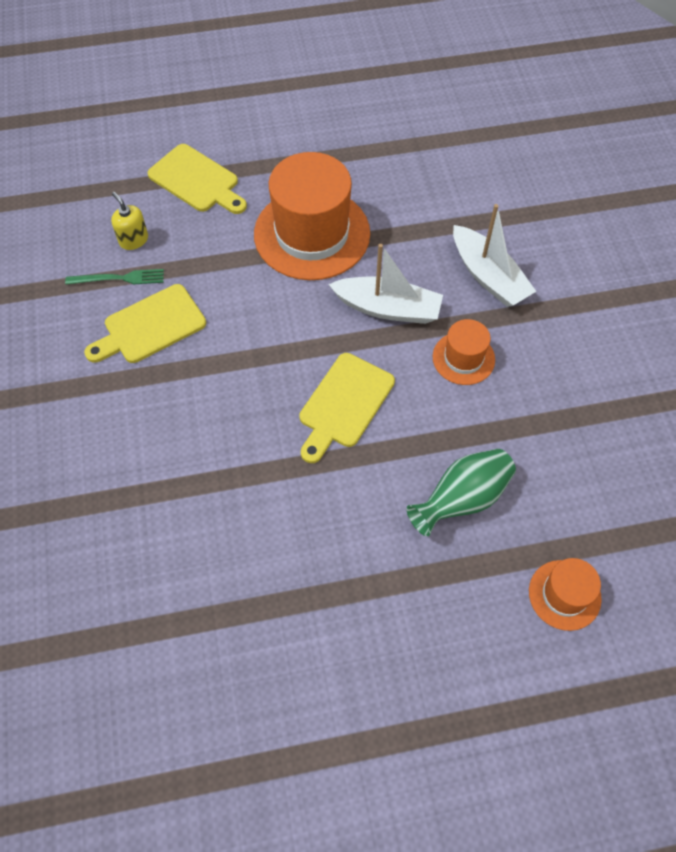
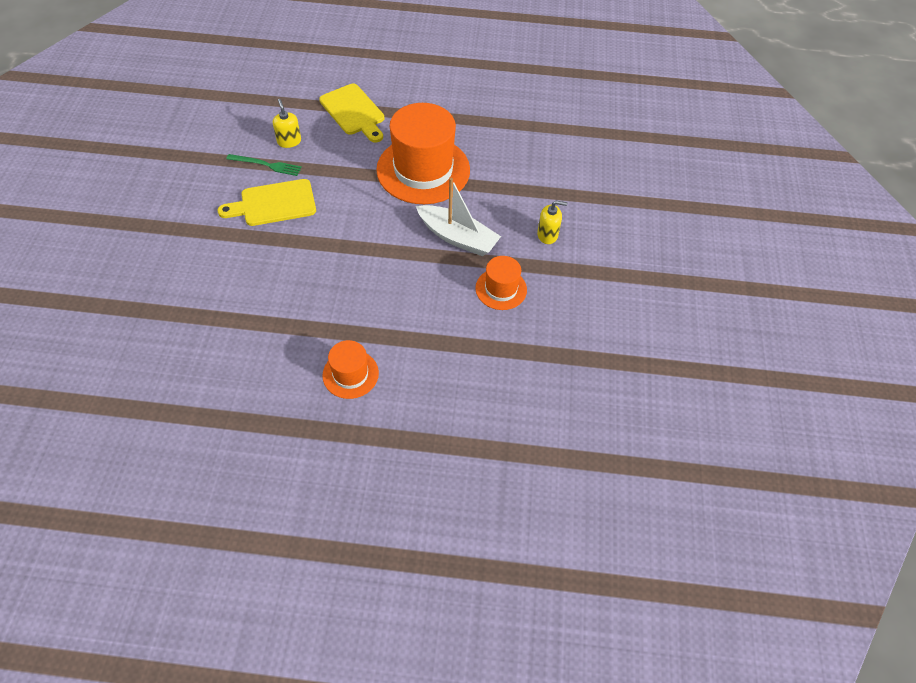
camera: 15 degrees right, 5 degrees down
yellow cutting board [299,353,395,463] -> none
green vase [407,449,516,536] -> none
white boat [453,204,537,307] -> yellow soap dispenser [537,201,567,244]
orange hat [529,558,602,631] -> orange hat moved to [322,340,379,399]

